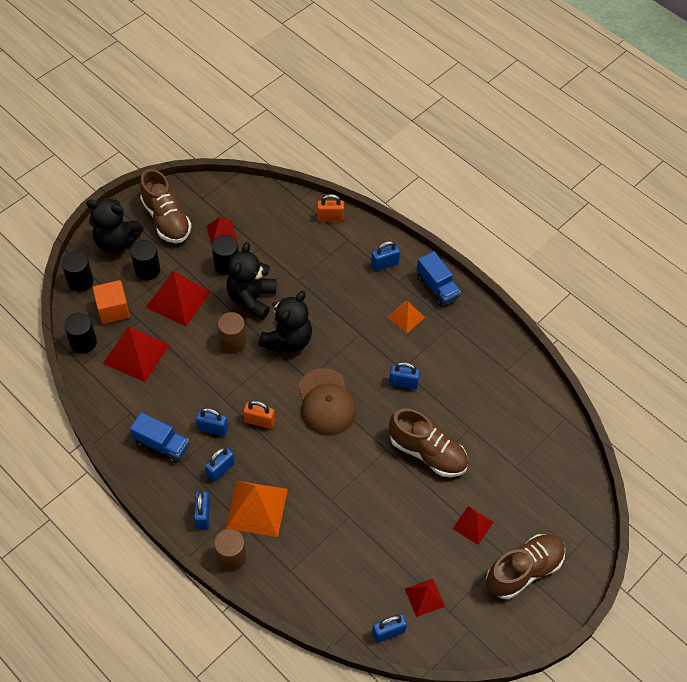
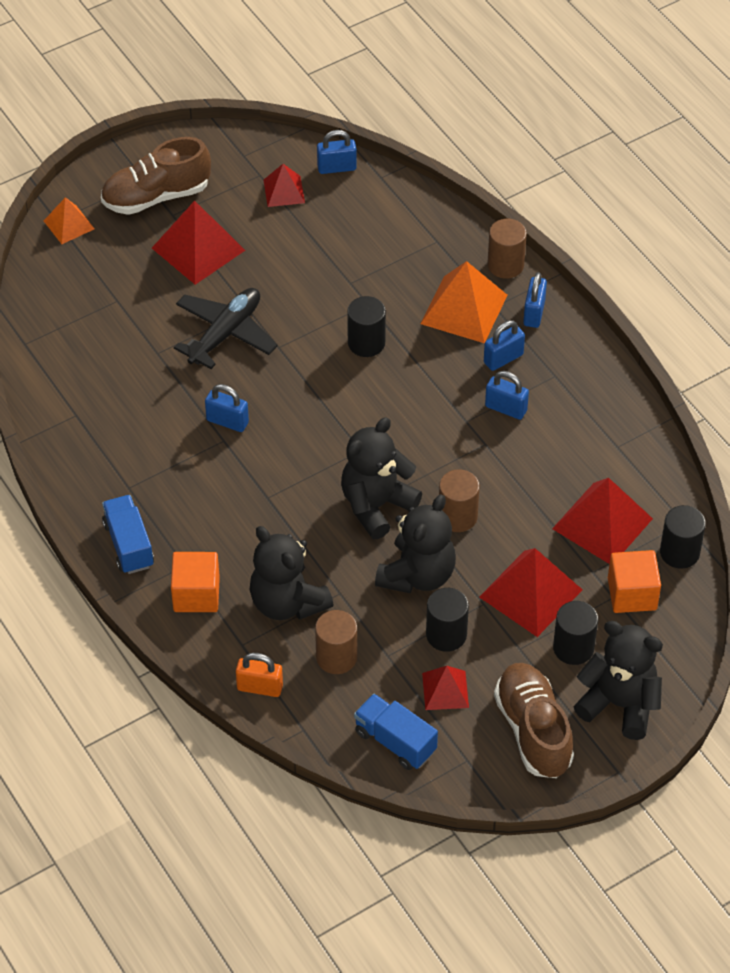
camera: 165 degrees left, 5 degrees down
black cylinder [62,251,93,292] -> black cylinder moved to [347,296,386,357]
blue truck [130,412,189,463] -> blue truck moved to [354,694,438,770]
orange padlock [243,400,275,429] -> none
brown cap [298,368,356,436] -> none
blue padlock [371,241,400,271] -> orange cube [171,552,220,612]
orange pyramid [387,301,425,333] -> orange pyramid moved to [44,197,95,244]
brown shoe [389,409,468,477] -> black plane [174,288,278,369]
red pyramid [453,506,493,545] -> red pyramid [152,200,245,285], size x1.75
none -> black teddy bear [249,526,334,620]
none -> brown cylinder [315,610,357,674]

